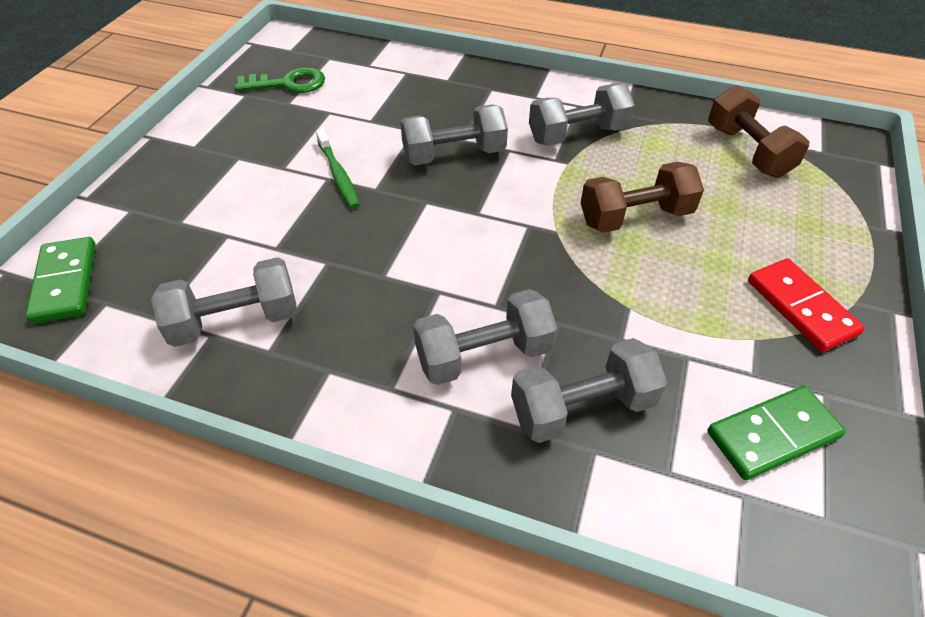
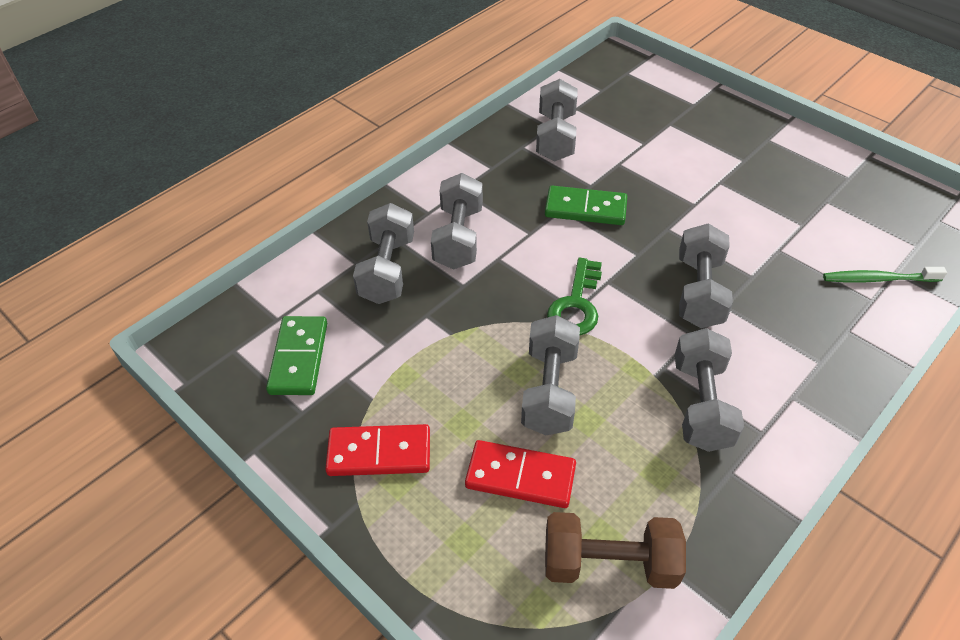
camera: 115 degrees right, 0 degrees up
green domino [25,237,96,324] -> green domino moved to [545,186,627,225]
green key [235,67,325,93] -> green key moved to [547,258,602,335]
green toothbrush [316,129,360,209] -> green toothbrush moved to [823,267,947,283]
brown dumbbell [581,162,704,233] -> grey dumbbell [521,315,580,435]
none -> red domino [465,440,576,508]

